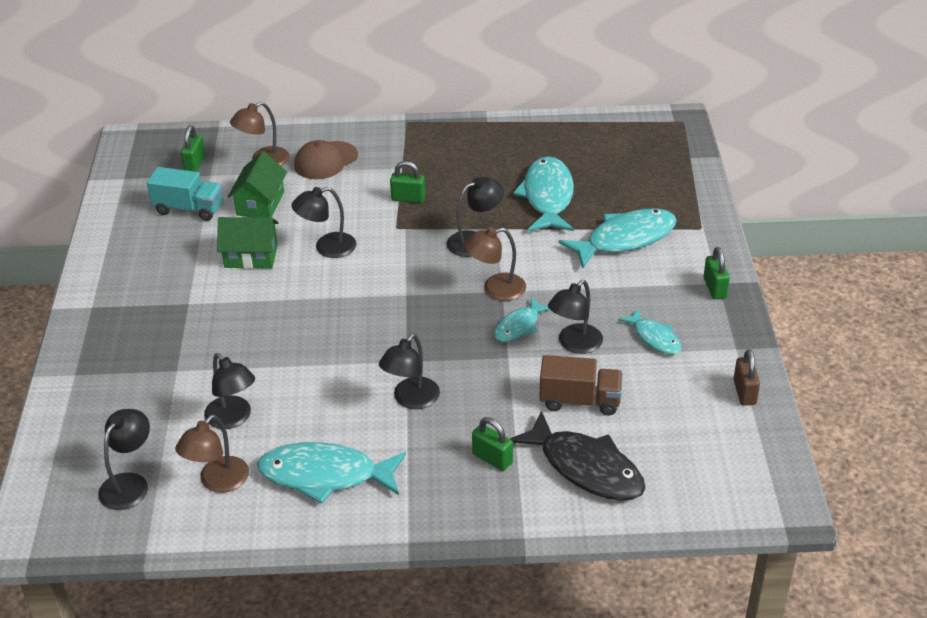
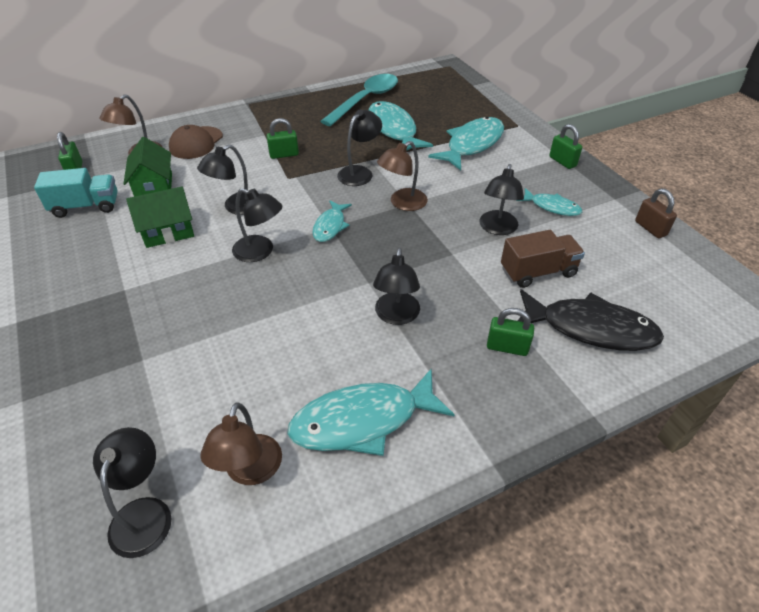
camera: 25 degrees left, 5 degrees up
black lamp [204,353,255,429] -> black lamp moved to [232,188,283,262]
turquoise fish [494,297,550,342] -> turquoise fish moved to [312,200,352,242]
none -> turquoise spoon [320,74,398,126]

